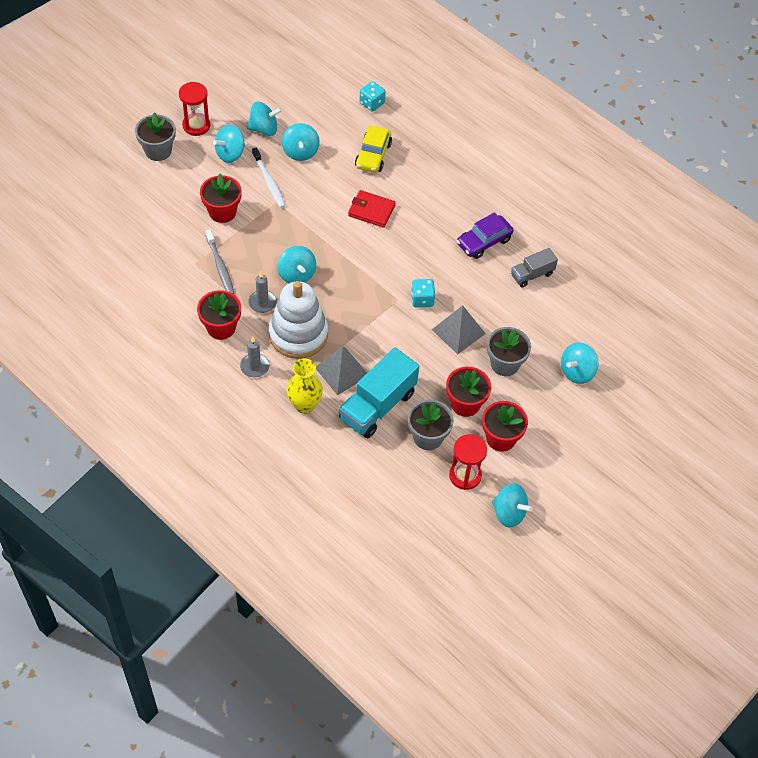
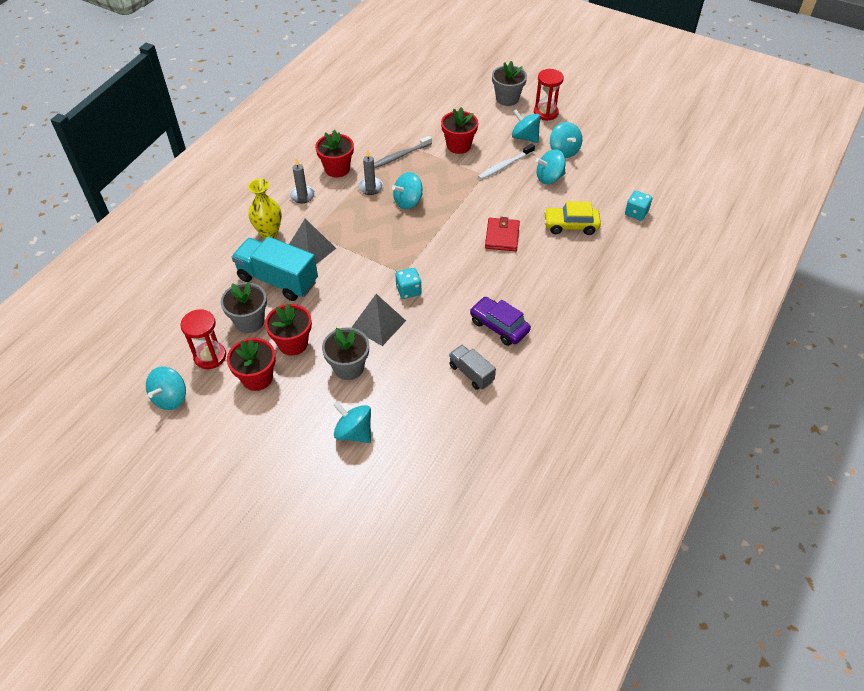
camera: 80 degrees right, 5 degrees down
white stacking toy [269,281,328,359] -> none

